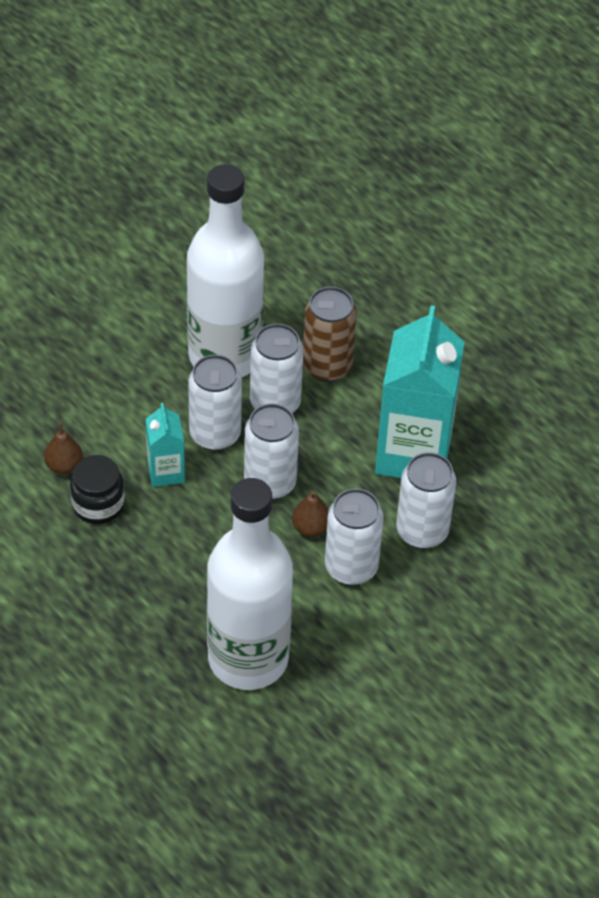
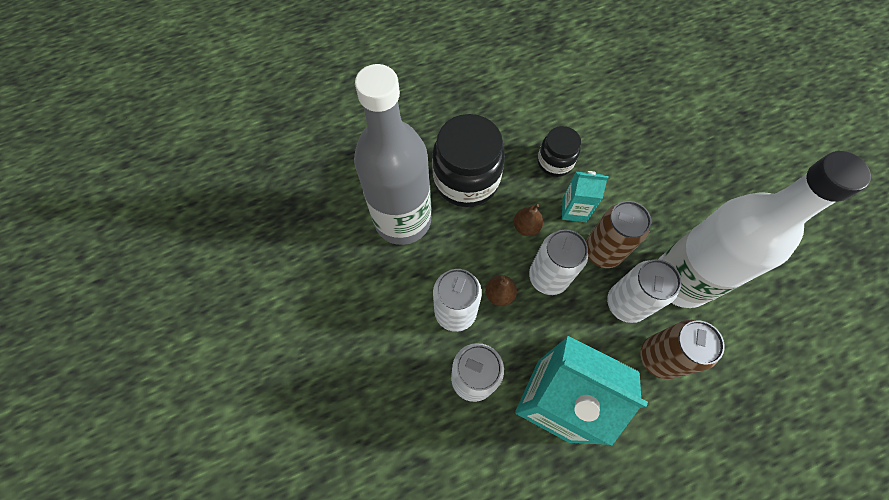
camera: 110 degrees right, 15 degrees up
brown pear [44,423,83,474] -> brown pear moved to [514,204,544,236]
white can [188,355,242,451] -> brown can [586,201,651,268]
white bottle [207,478,293,690] -> grey bottle [354,64,431,245]
none -> black jar [432,114,505,207]

